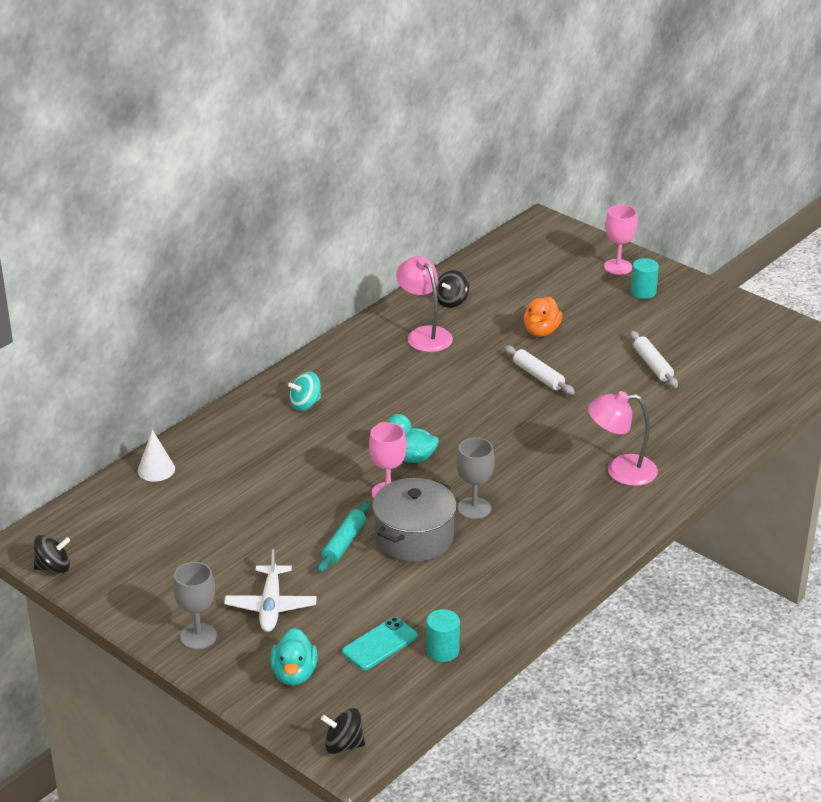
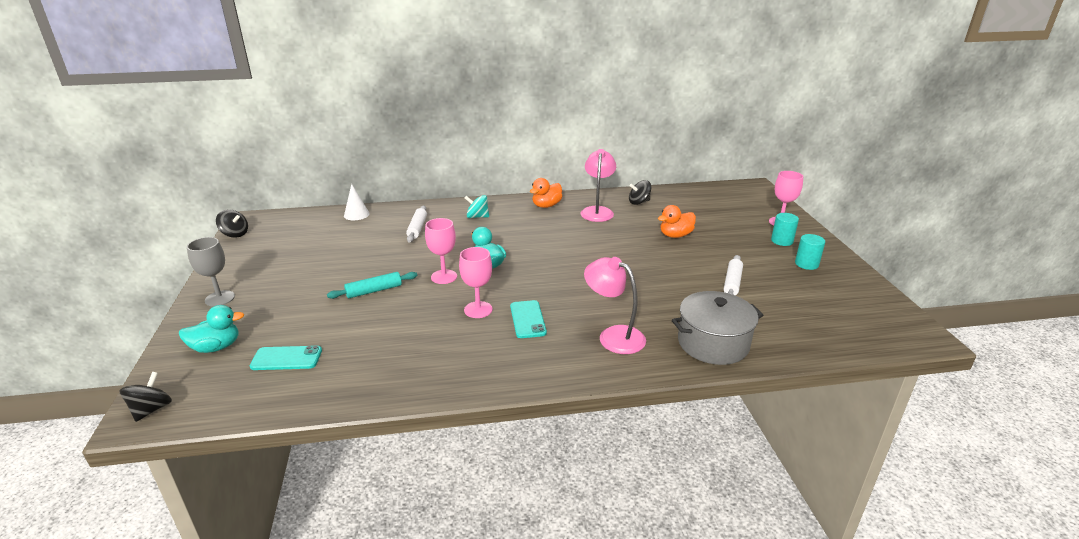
camera: 40 degrees right, 5 degrees down
white plane [224,549,317,632] -> none
turquoise duck [270,628,318,686] -> turquoise duck turned 150 degrees counterclockwise [179,305,244,353]
black spinning top [321,708,365,754] -> black spinning top turned 60 degrees clockwise [120,372,172,422]
grey pot [372,478,457,562] -> grey pot moved to [672,291,763,365]
turquoise cylinder [426,609,460,662] -> turquoise cylinder moved to [795,234,825,270]
grey goblet [456,438,495,519] -> pink goblet [459,247,492,318]
white rolling pin [504,345,575,395] -> white rolling pin moved to [406,205,427,243]
none -> turquoise phone [510,300,547,338]
none -> orange duck [530,178,562,208]

